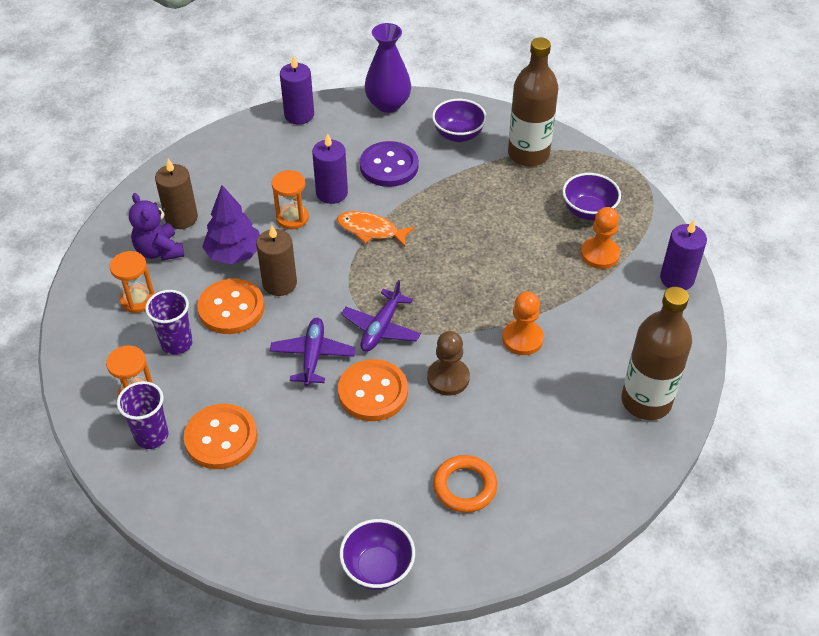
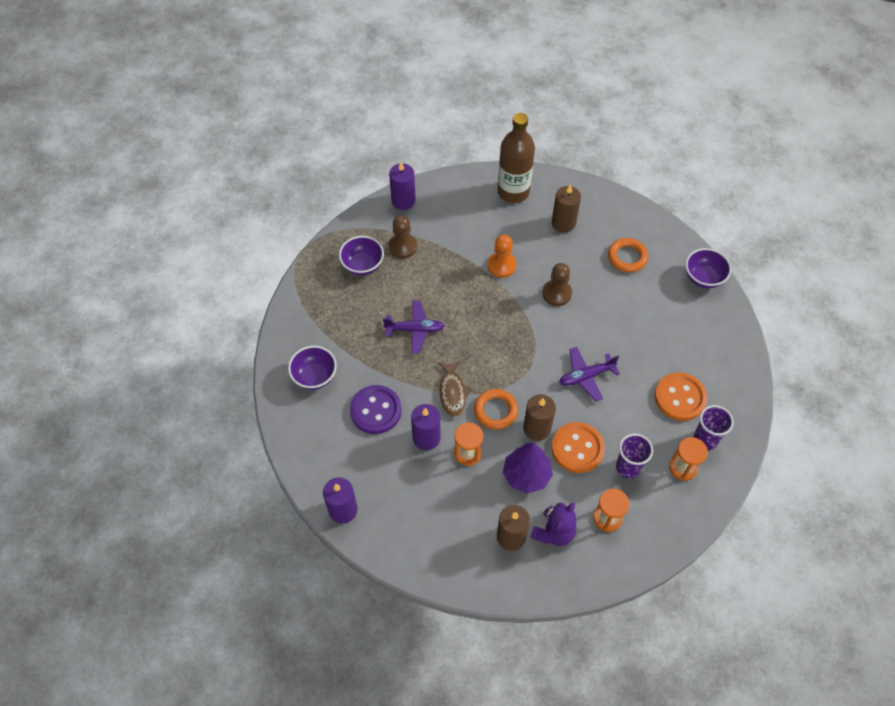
camera: 115 degrees left, 10 degrees up
orange fish [337,211,415,247] -> brown fish [438,361,471,418]
orange button [338,359,408,421] -> none
purple plane [341,280,421,352] -> purple plane moved to [383,301,444,354]
purple vase [365,23,411,113] -> none
brown bottle [508,37,559,166] -> none
orange pawn [581,207,620,269] -> brown pawn [389,215,417,259]
none -> orange ring [474,389,518,430]
none -> brown candle [552,184,581,233]

